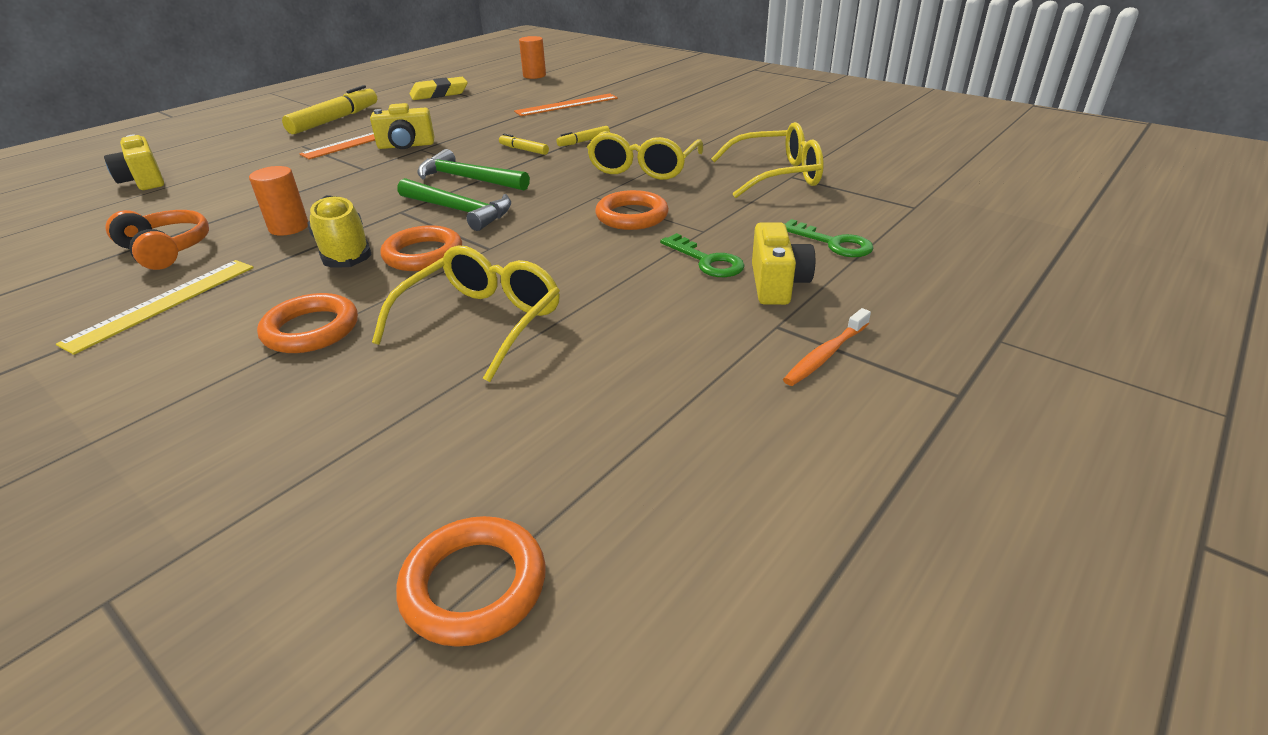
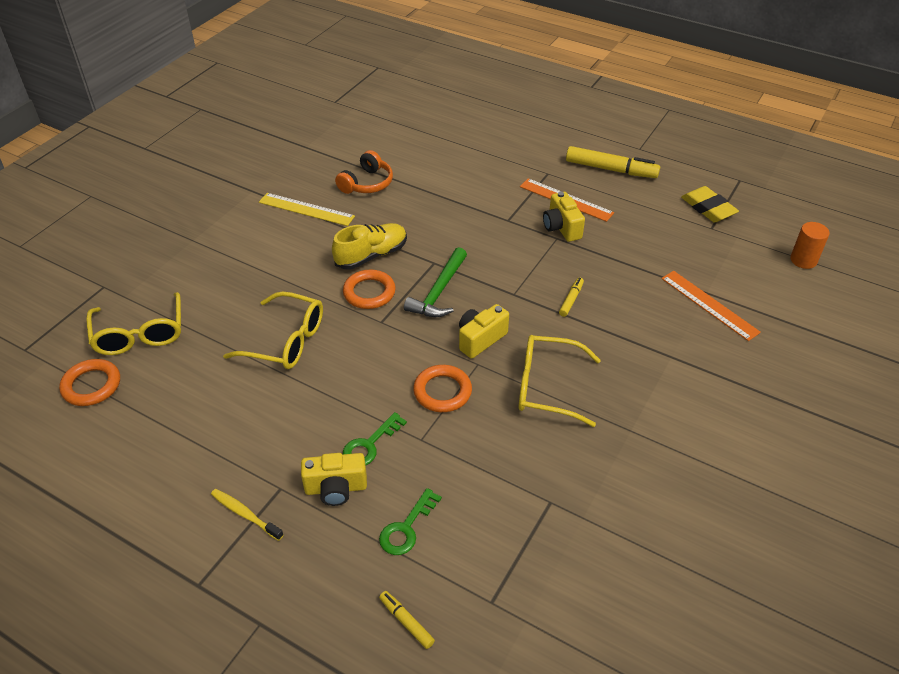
camera: 80 degrees right, 10 degrees up
yellow camera [104,134,164,190] -> yellow camera moved to [459,304,509,359]
orange cylinder [249,166,308,236] -> none
orange ring [257,293,358,353] -> none
green hammer [417,149,530,191] -> none
yellow marker [556,126,610,146] -> yellow marker moved to [379,591,435,649]
yellow glasses [711,122,824,198] -> yellow glasses moved to [86,292,181,355]
orange toothbrush [783,308,871,386] -> yellow toothbrush [211,489,284,541]

